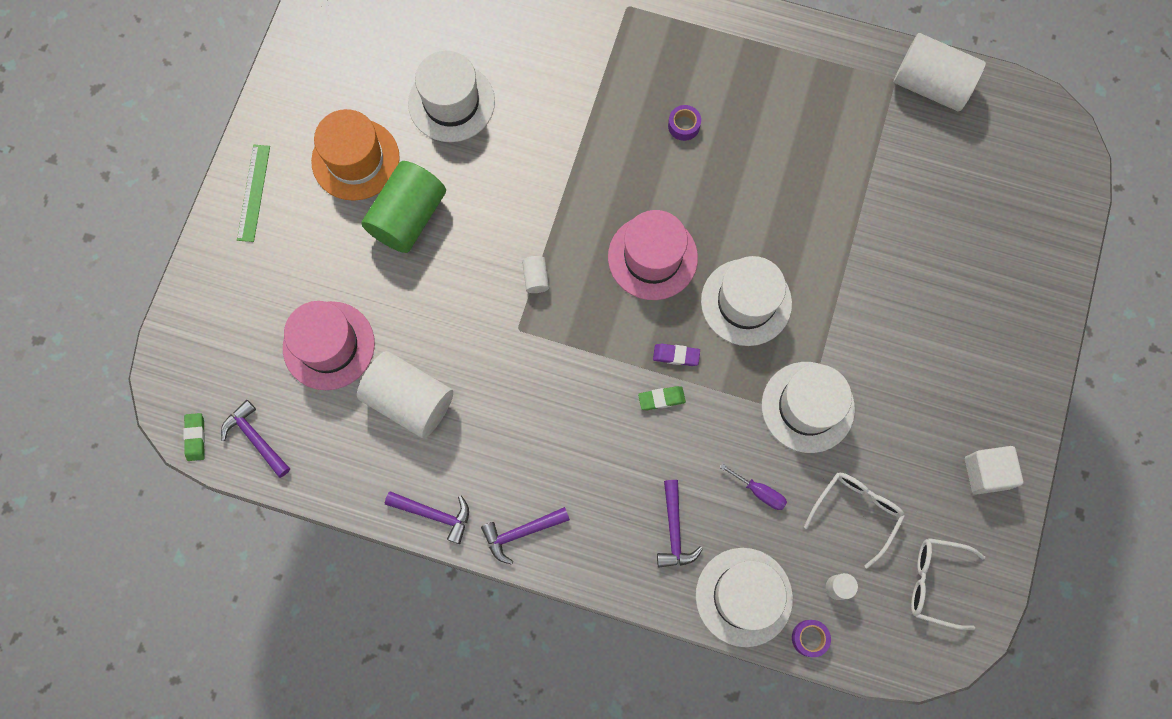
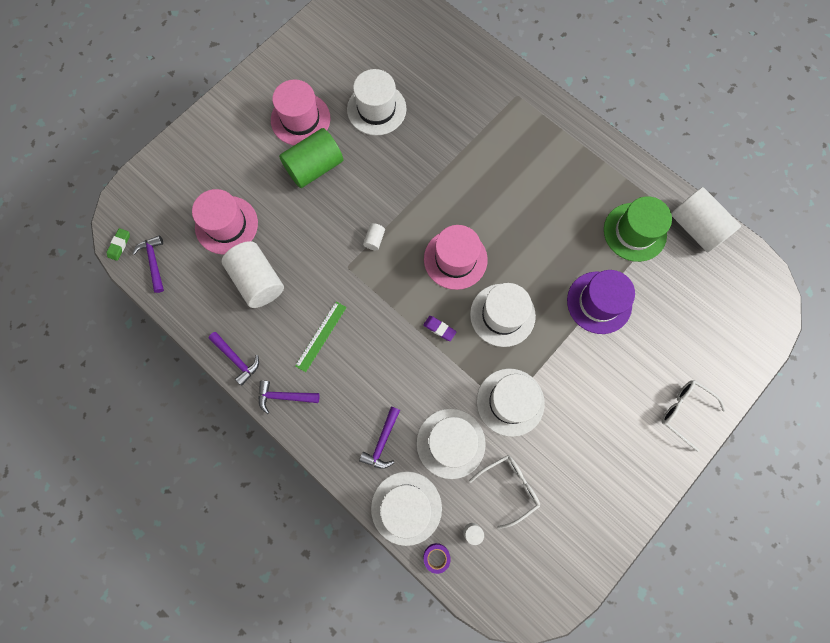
camera: 25 degrees right, 0 degrees up
green ruler [237,145,270,242] -> green ruler moved to [295,302,347,372]
orange hat [311,109,400,201] -> pink hat [271,79,331,145]
green eraser [638,386,686,410] -> none
purple tape [668,105,701,141] -> none
purple screwdriver [719,464,787,510] -> white hat [416,409,486,479]
white glasses [911,538,985,630] -> white glasses moved to [662,380,726,452]
white cube [965,446,1023,495] -> none
none -> purple hat [567,270,635,334]
none -> green hat [604,196,672,262]

